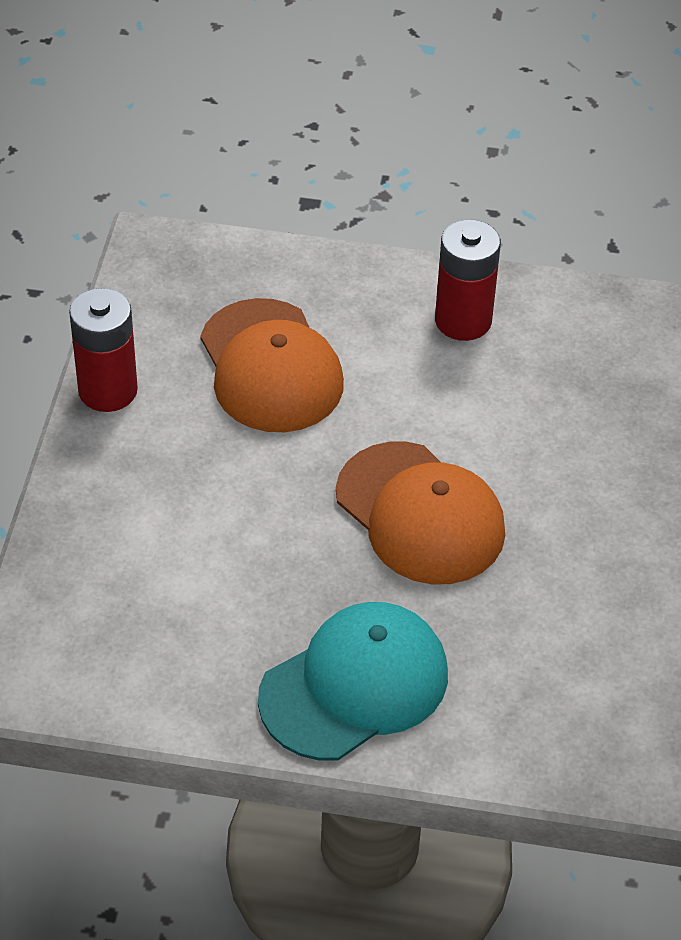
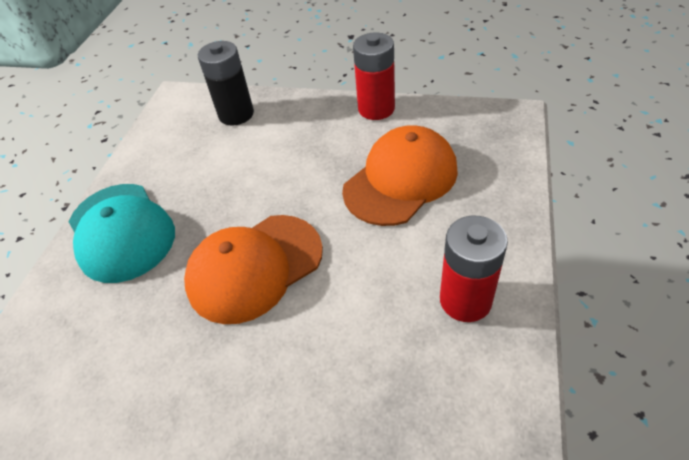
camera: 100 degrees right, 0 degrees up
orange cap [200,298,344,432] -> orange cap turned 150 degrees clockwise [342,125,458,226]
none -> black battery [198,41,254,125]

